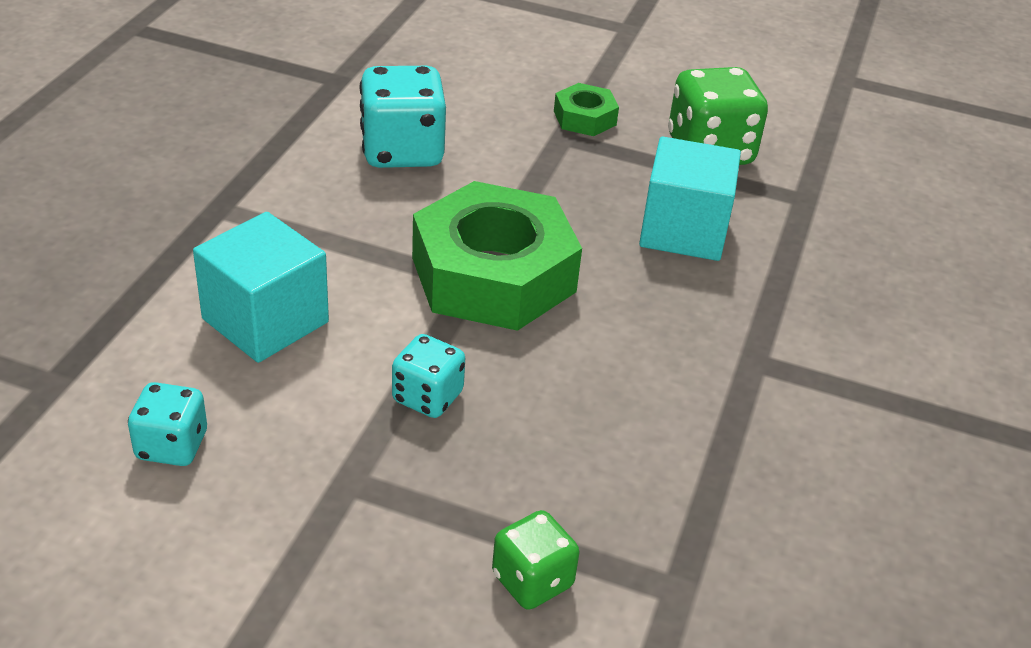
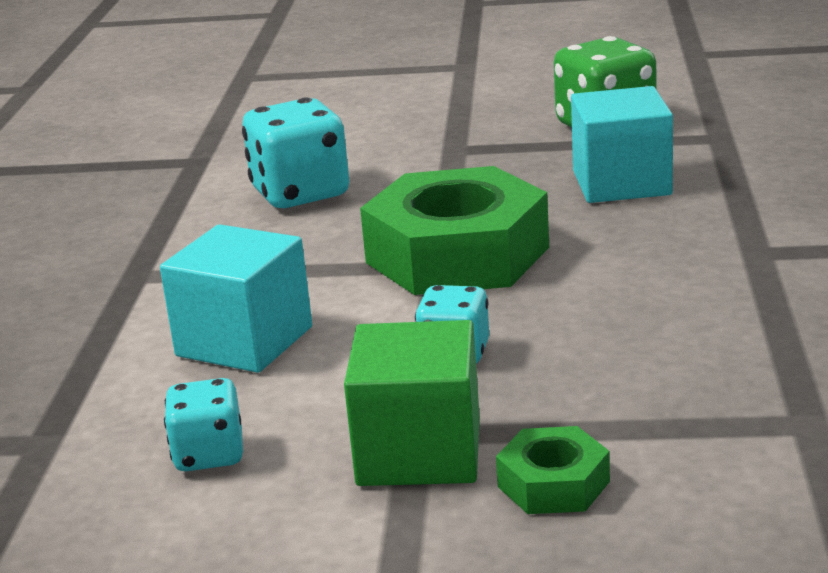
camera: 10 degrees left, 15 degrees down
green dice [492,510,579,610] -> none
green nut [554,83,619,136] -> green nut moved to [496,426,610,514]
none -> green cube [344,320,480,486]

